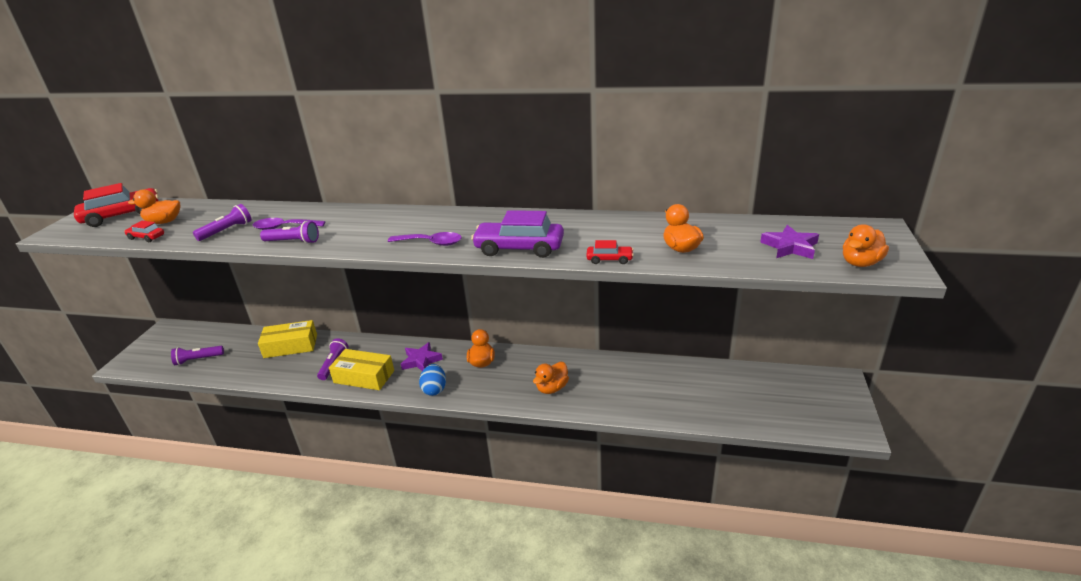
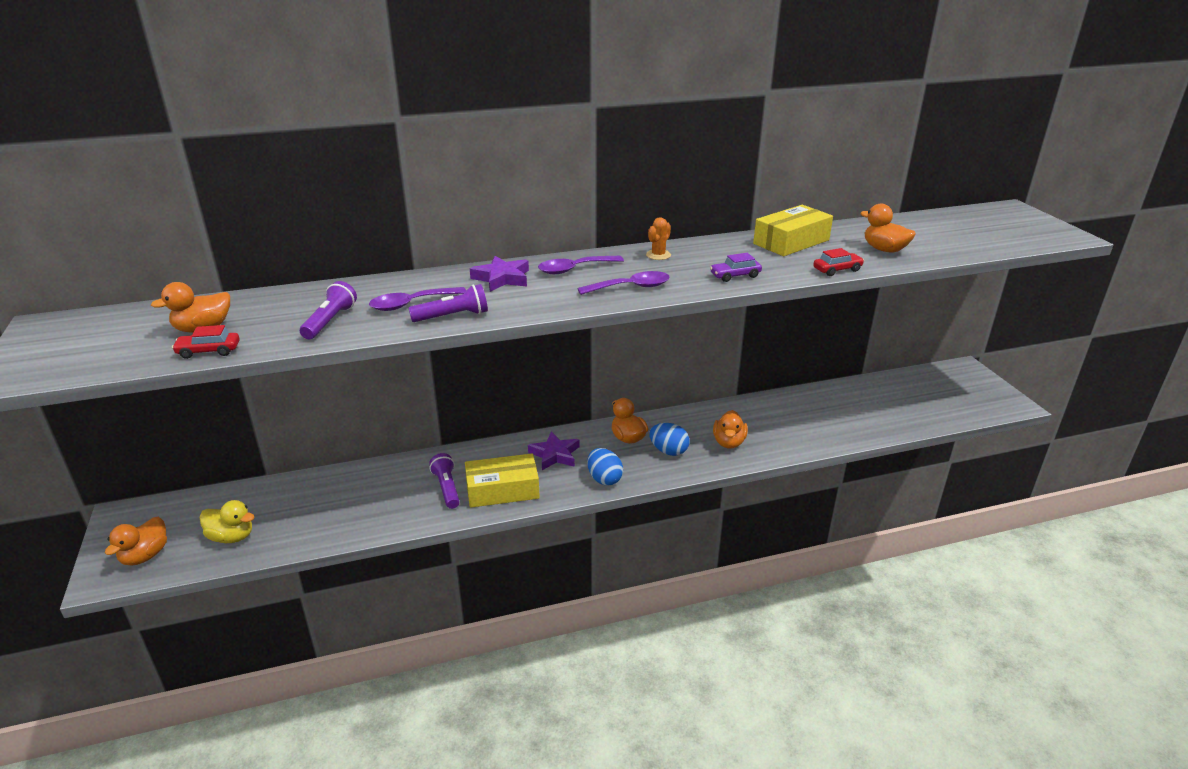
camera: 30 degrees left, 0 degrees up
red car [74,183,159,227] -> none
purple flashlight [171,346,224,365] -> yellow duck [200,500,255,543]
yellow box [258,320,317,358] -> yellow box moved to [753,205,833,256]
purple car [471,210,564,258] -> purple car [710,253,762,282], size x0.50
purple star [760,225,819,259] -> purple star moved to [470,256,529,292]
orange duck [843,224,889,267] -> orange duck moved to [105,517,167,566]
none -> purple spoon [538,256,624,274]
none -> orange cactus [646,217,671,260]
none -> blue egg [649,423,689,456]

